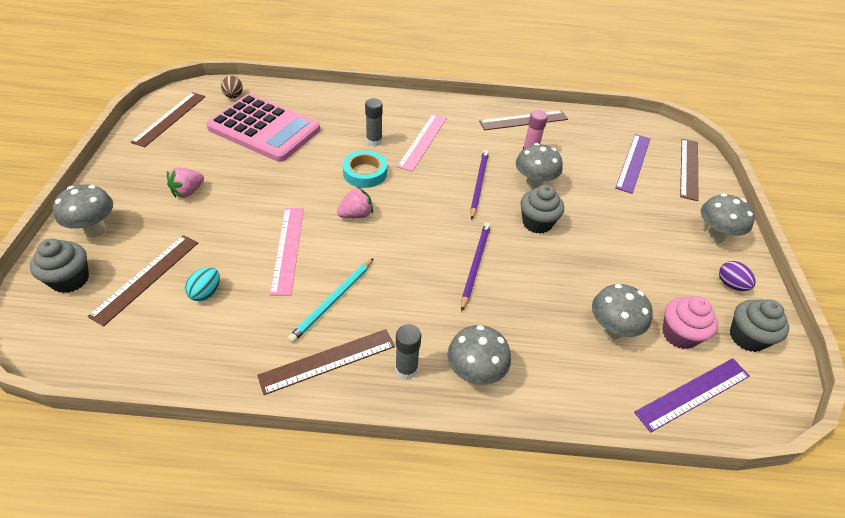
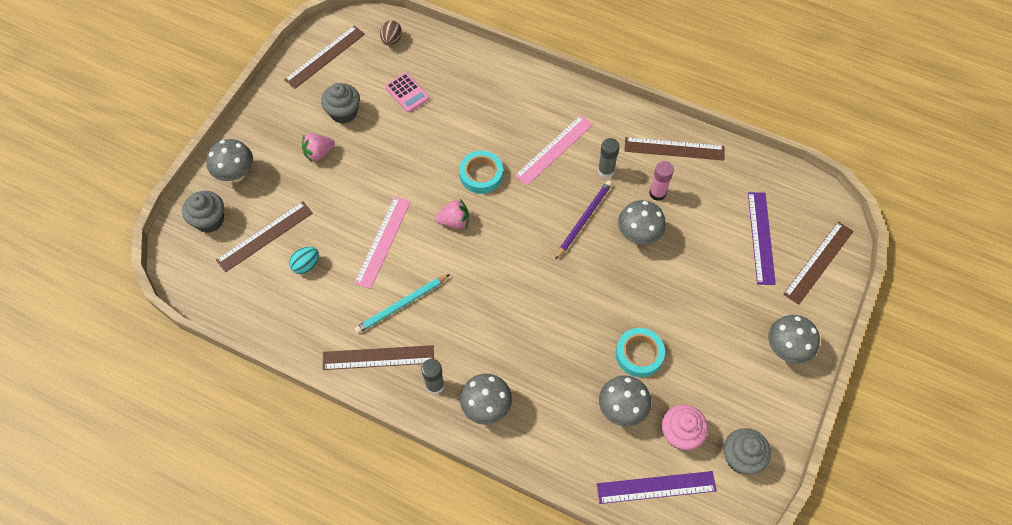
camera: 25 degrees right, 15 degrees up
pink calculator [206,94,320,162] -> pink calculator [385,73,430,113], size x0.42
grey glue stick [365,99,383,146] -> grey glue stick moved to [598,138,620,178]
purple pencil [461,222,491,311] -> none
grey cupcake [520,185,564,234] -> grey cupcake moved to [321,83,360,124]
purple ruler [615,134,650,194] -> purple ruler turned 45 degrees counterclockwise [748,192,776,285]
purple egg [719,261,756,291] -> none
none -> turquoise tape [616,328,665,377]

